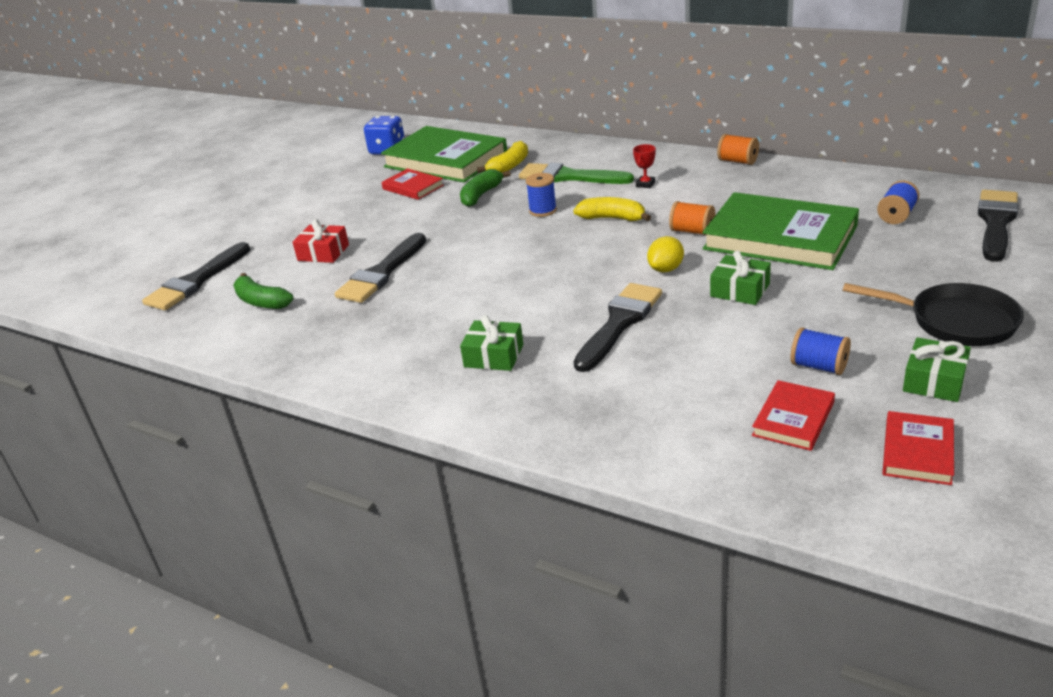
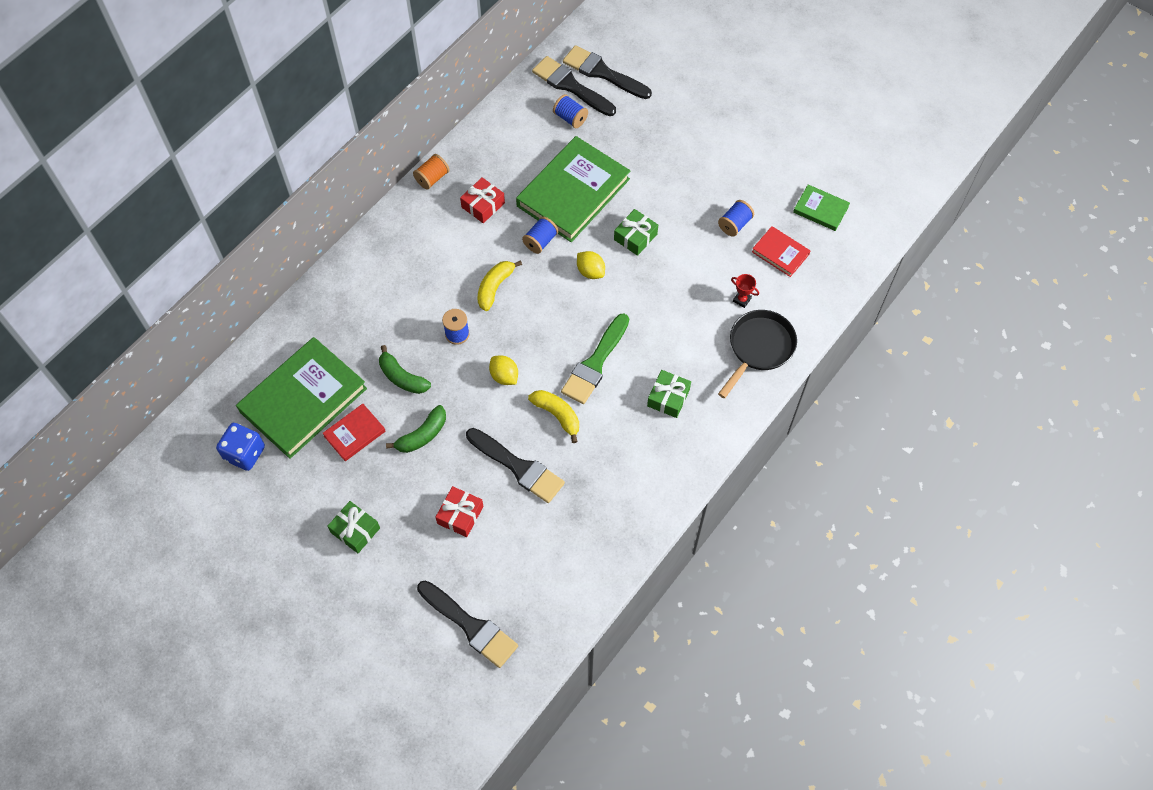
camera: 85 degrees left, 30 degrees up
green banana [233,273,293,309] -> green banana moved to [386,405,446,453]
yellow banana [477,141,528,173] -> yellow banana moved to [528,390,579,443]
green brush [519,163,634,184] -> green brush moved to [561,313,629,404]
black brush [574,283,662,372] -> black brush moved to [532,56,616,116]
red trophy [633,144,656,188] -> red trophy moved to [731,274,759,308]
orange spool [669,201,715,236] -> blue spool [522,216,559,254]
black pan [843,283,1024,346] -> black pan moved to [718,310,797,398]
red book [882,411,954,485] -> green book [793,185,850,231]
green gift [903,337,971,402] -> green gift moved to [327,501,380,553]
none -> red gift [460,177,505,223]
none -> yellow lemon [489,355,518,385]

